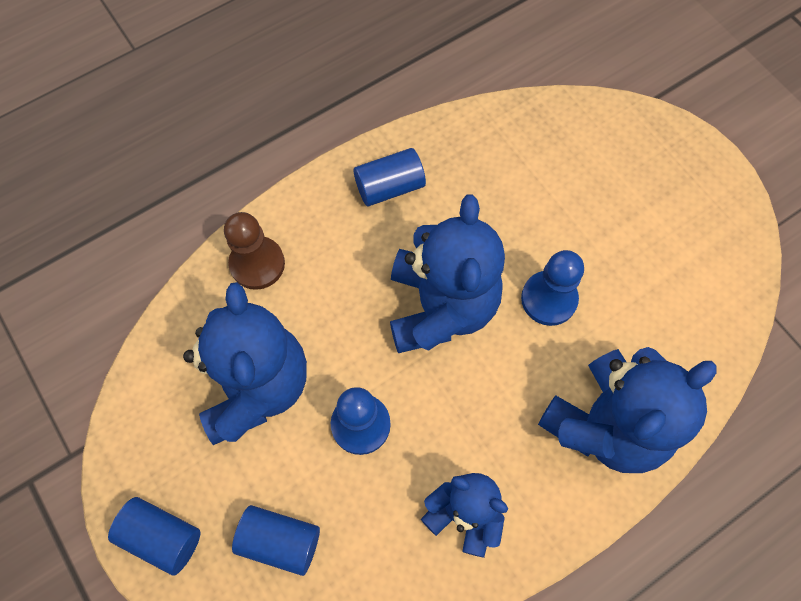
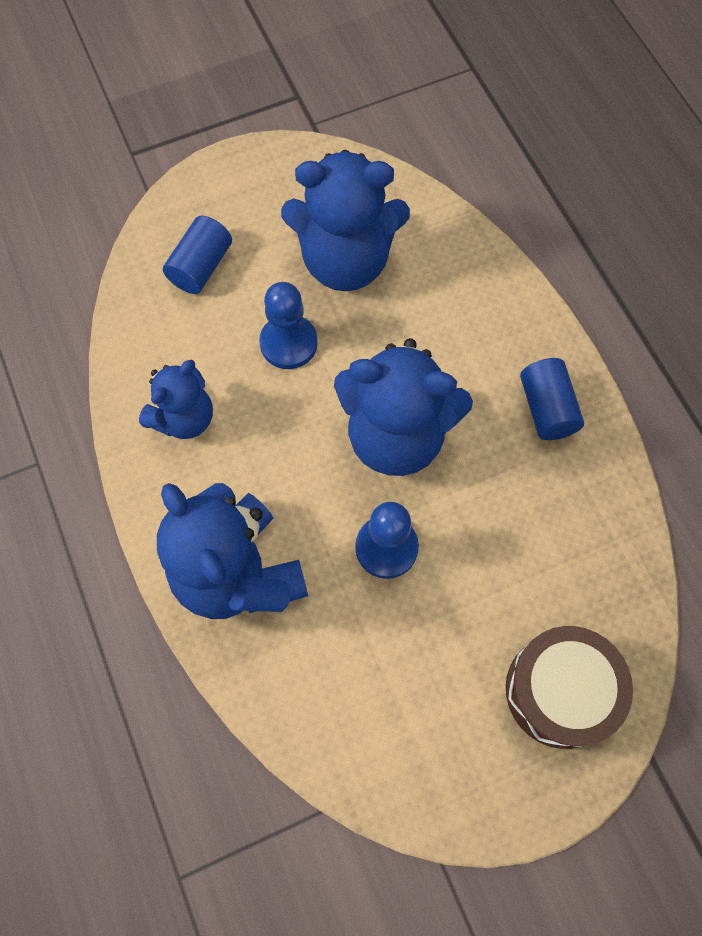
camera: 100 degrees right, 0 degrees up
blue cylinder [108,497,200,575] -> none
brown pawn [224,212,285,290] -> none
none -> brown drum [506,626,633,749]

